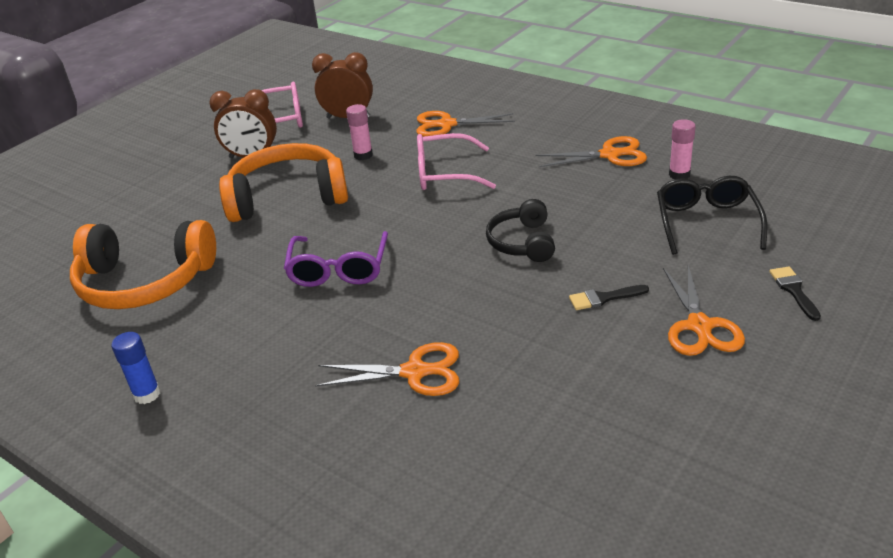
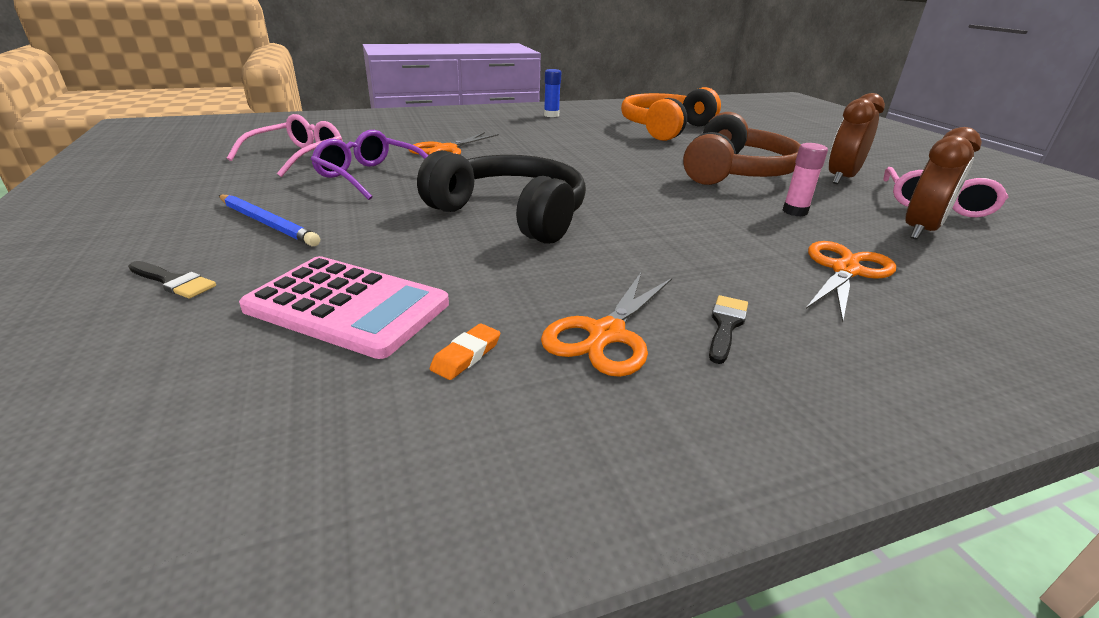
camera: 120 degrees right, 5 degrees down
orange headphones [219,143,348,222] -> brown headphones [683,112,801,185]
purple glasses [284,231,388,287] -> purple glasses moved to [311,130,428,200]
pink glasses [417,133,496,190] -> pink glasses moved to [227,114,342,177]
black headphones [486,199,555,262] -> black headphones [417,150,586,244], size x1.77
black brush [569,285,649,310] -> black brush moved to [709,295,748,364]
black glasses [657,176,767,255] -> pink calculator [239,256,449,359]
orange scissors [663,266,745,356] -> blue pencil [218,195,320,246]
pink glue stick [669,119,696,179] -> orange eraser [430,323,500,380]

